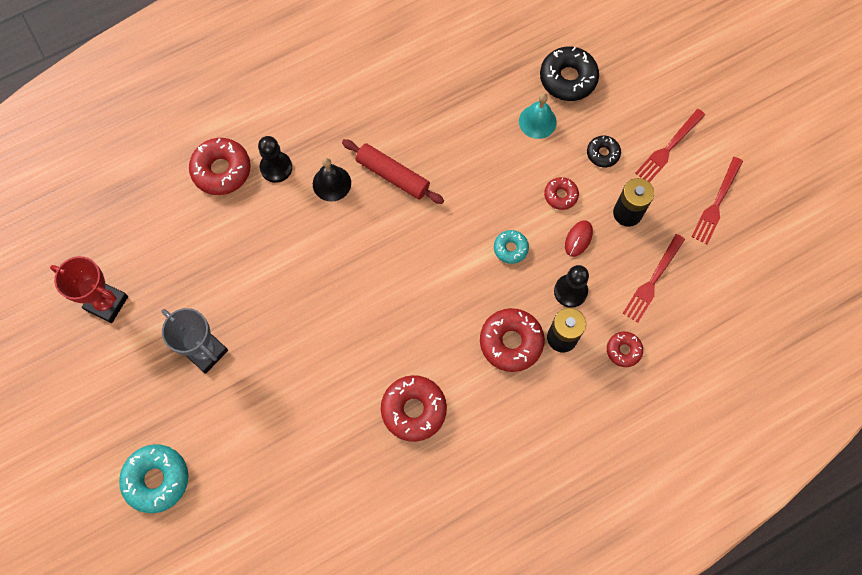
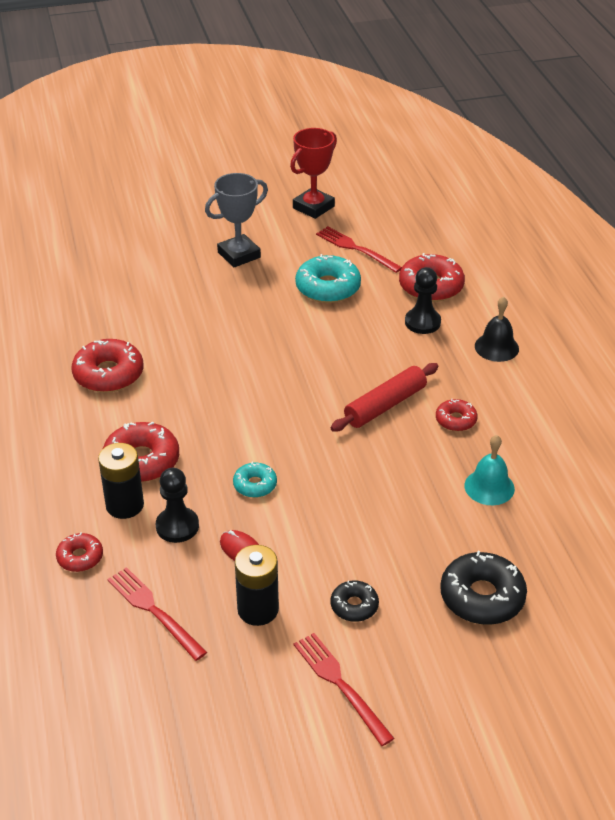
camera: 105 degrees right, 30 degrees down
turquoise donut [119,444,188,513] -> turquoise donut moved to [295,254,361,303]
black bell [313,158,351,202] -> black bell moved to [475,296,519,362]
turquoise bell [519,93,557,139] -> turquoise bell moved to [465,435,515,505]
red donut [544,177,579,210] -> red donut moved to [436,398,478,431]
red fork [692,157,743,244] -> red fork moved to [316,226,402,273]

